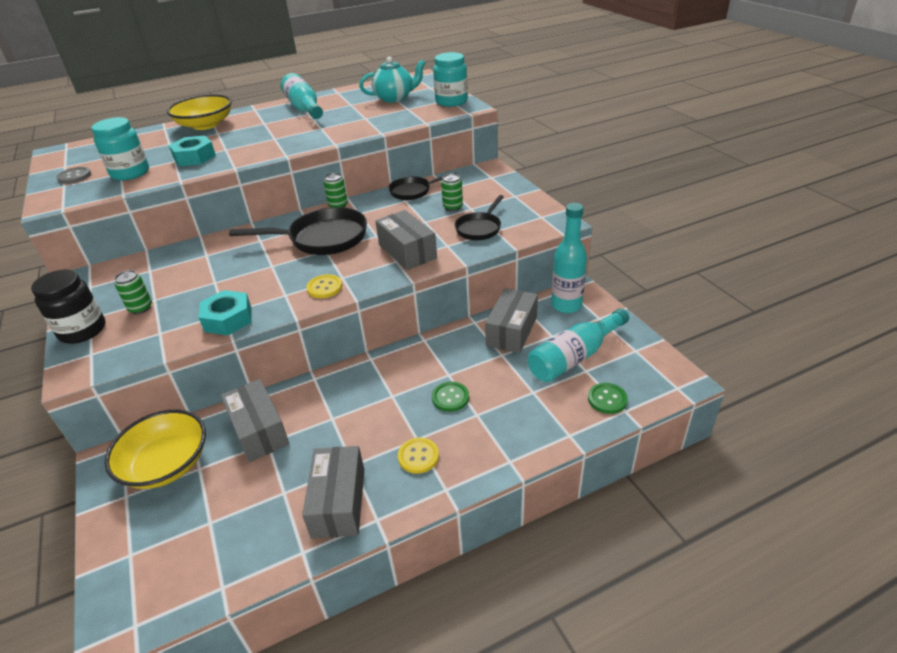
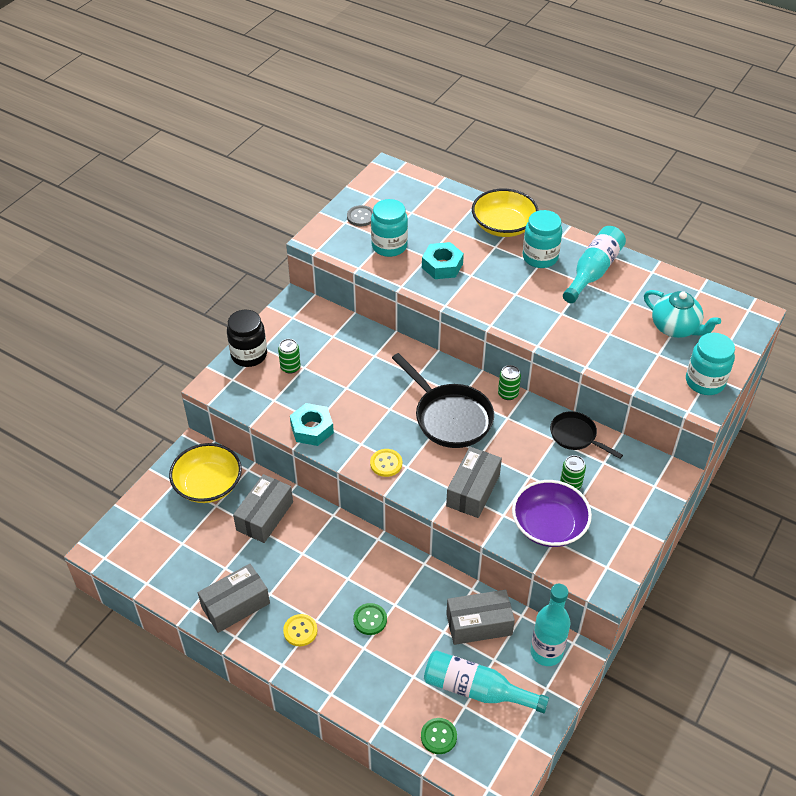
camera: 55 degrees right, 10 degrees up
black pan [455,195,504,240] -> purple bowl [512,480,592,547]
none -> turquoise jar [522,210,562,268]

